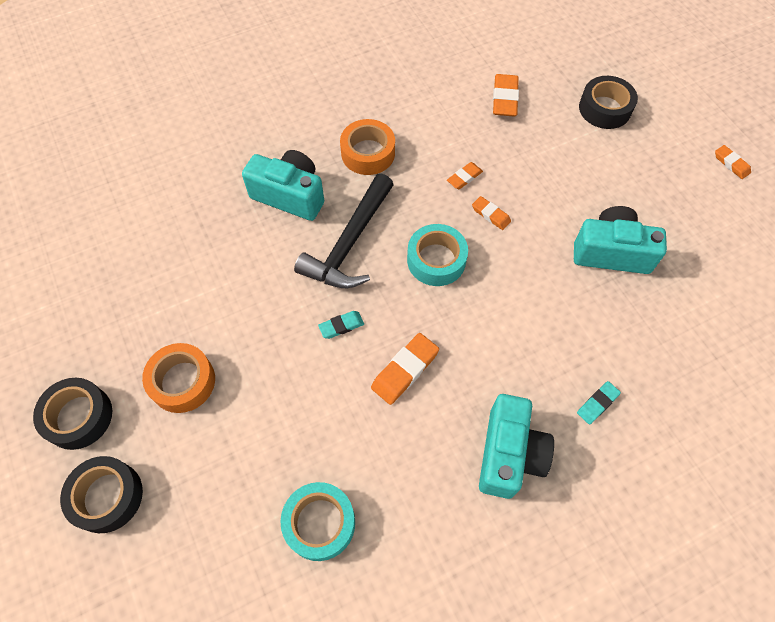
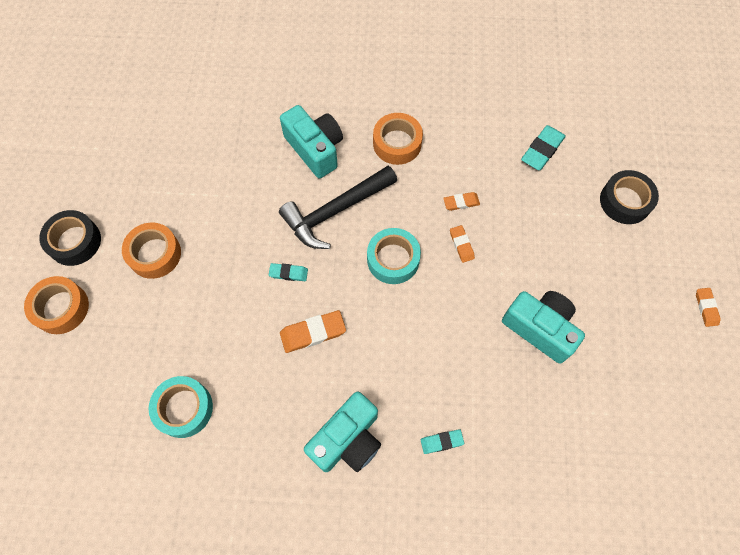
camera: 30 degrees right, 5 degrees up
black tape [60,456,143,533] -> orange tape [24,276,89,334]
orange eraser [493,74,519,117] -> turquoise eraser [521,125,566,170]

